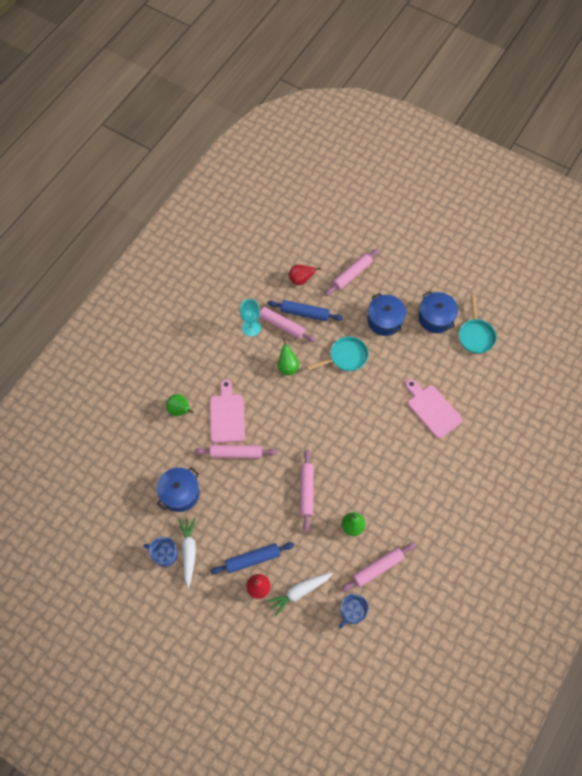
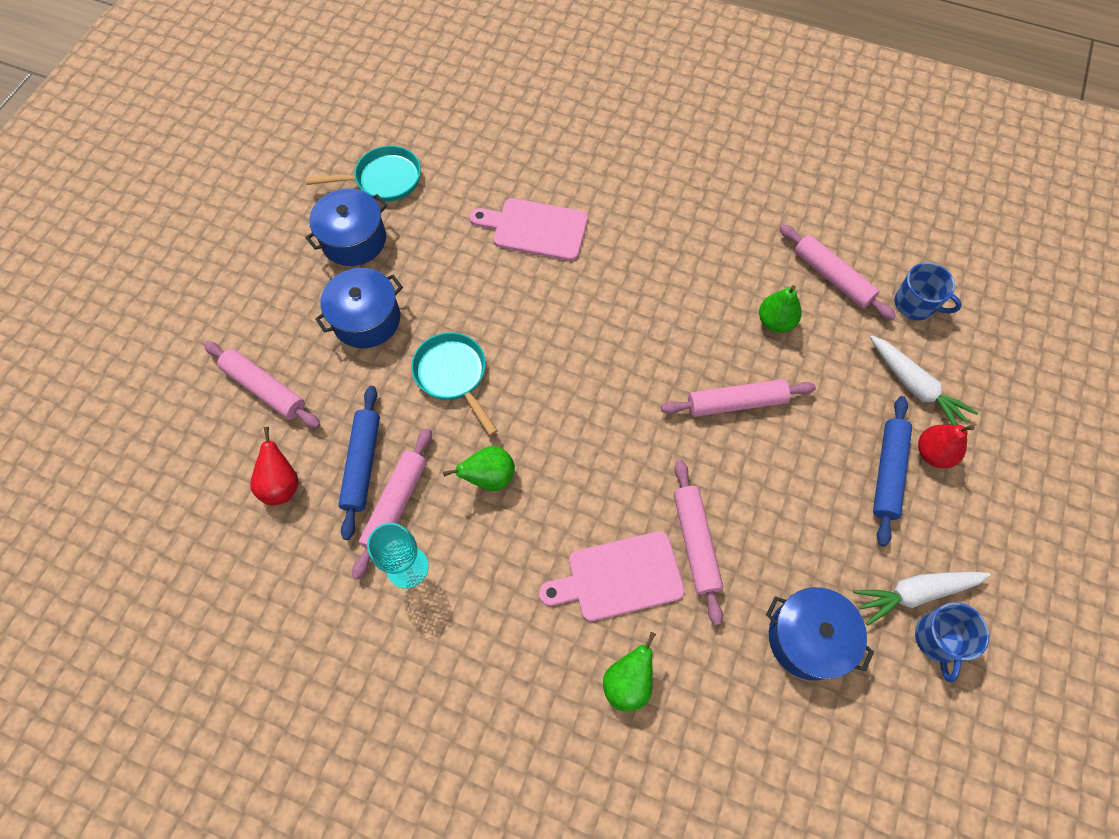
camera: 100 degrees left, 0 degrees up
blue rolling pin [210,542,294,574] -> blue rolling pin turned 45 degrees clockwise [873,396,912,547]
pink cutting board [405,379,462,438] -> pink cutting board turned 60 degrees clockwise [469,198,588,261]

